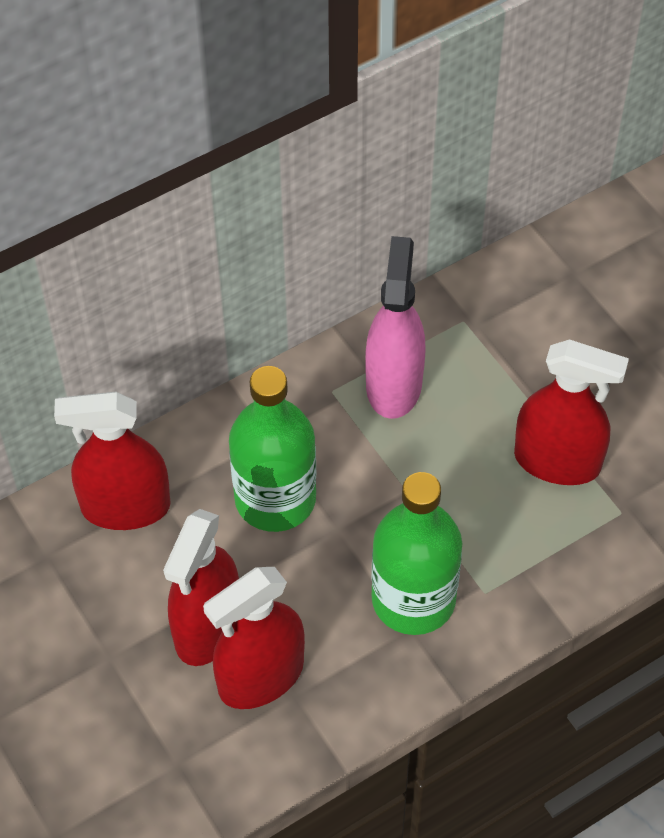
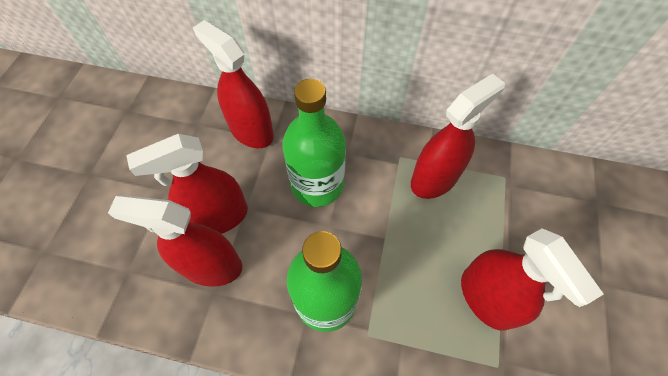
camera: 45 degrees right, 5 degrees up
pink spray bottle [365,236,425,419] -> red spray bottle [411,73,505,199]

